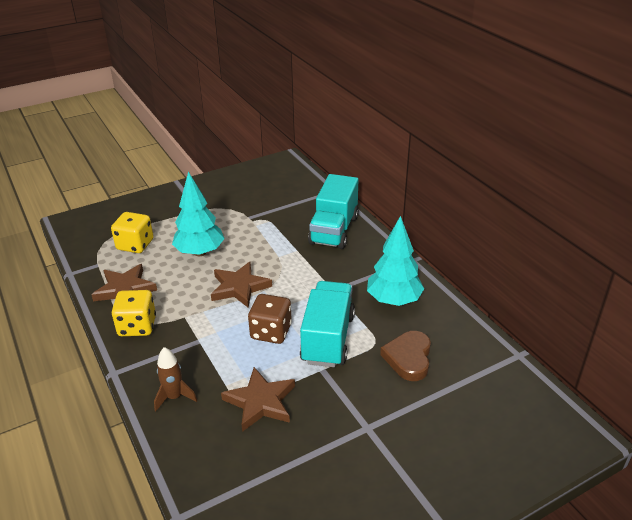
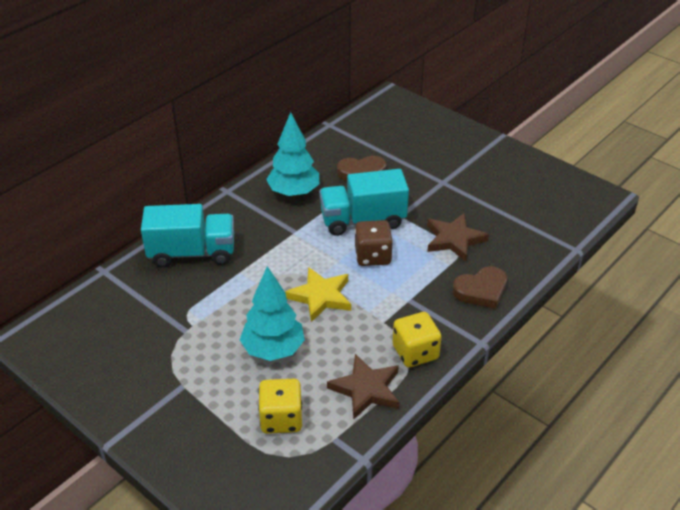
camera: 110 degrees left, 5 degrees up
brown rocket [154,347,197,411] -> brown heart [453,266,507,309]
brown star [211,262,272,308] -> yellow star [285,267,351,322]

